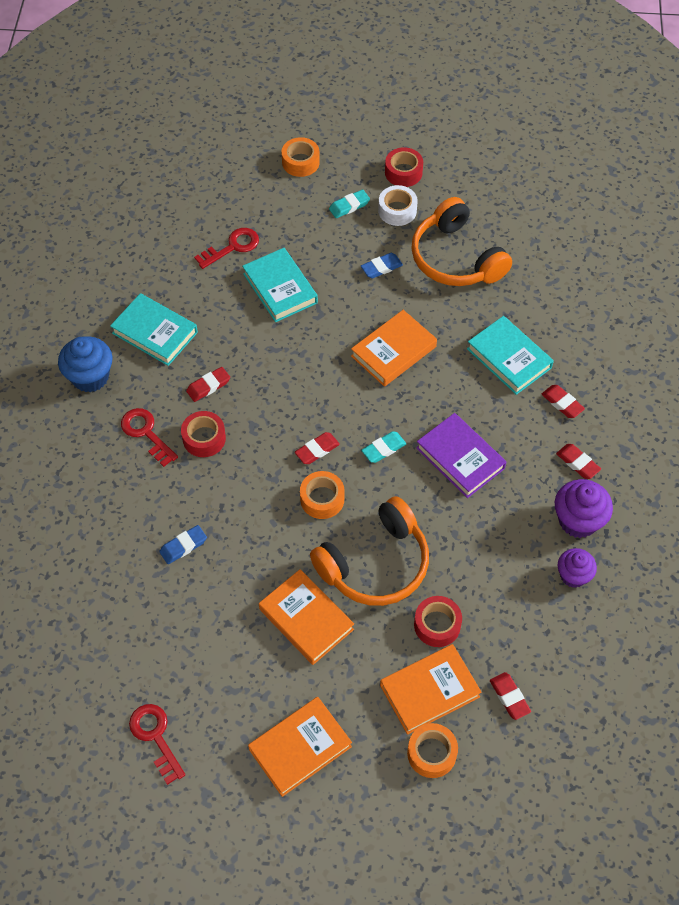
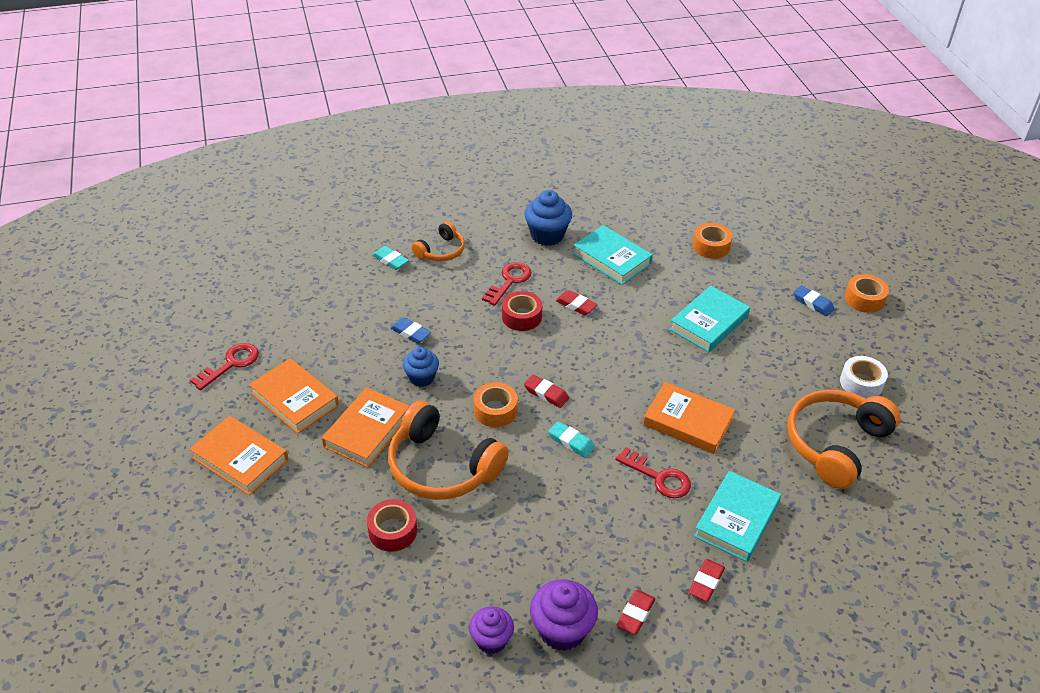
camera: 70 degrees right, 15 degrees down
turquoise book [110,293,198,366] -> turquoise book turned 60 degrees counterclockwise [573,225,653,285]
red key [194,228,259,269] -> red key moved to [615,447,691,498]
turquoise eraser [329,190,370,218] -> turquoise eraser moved to [372,246,409,270]
blue eraser [361,253,403,278] -> blue eraser moved to [793,285,835,316]
orange book [380,644,482,735] -> orange book moved to [249,358,339,434]
red tape [385,147,423,187] -> none
orange tape [407,723,458,778] -> orange tape moved to [693,223,732,259]
purple book [416,413,506,498] -> none
red eraser [490,672,531,720] -> none
none -> blue cupcake [403,347,439,387]
none -> orange headphones [412,221,465,261]

